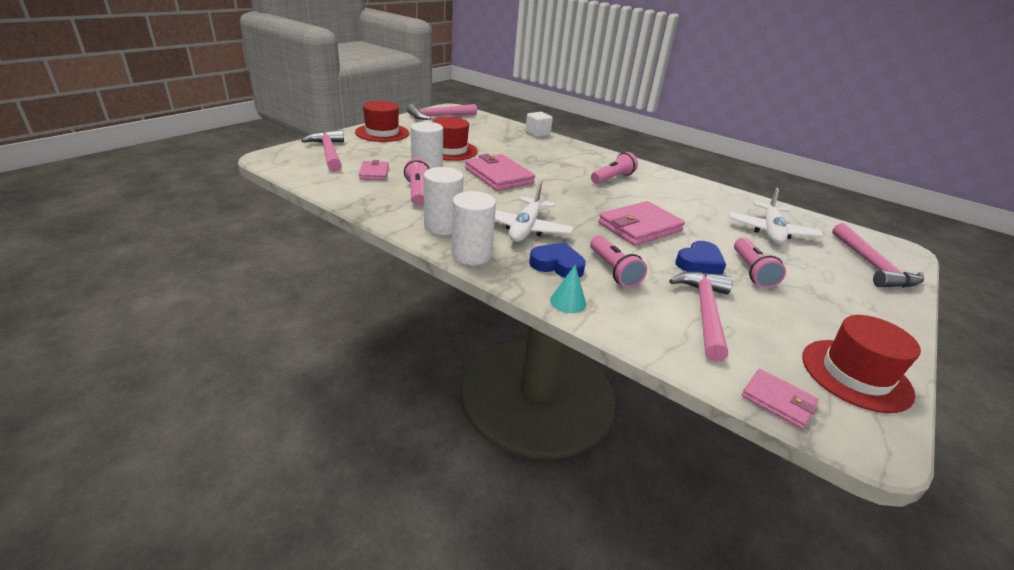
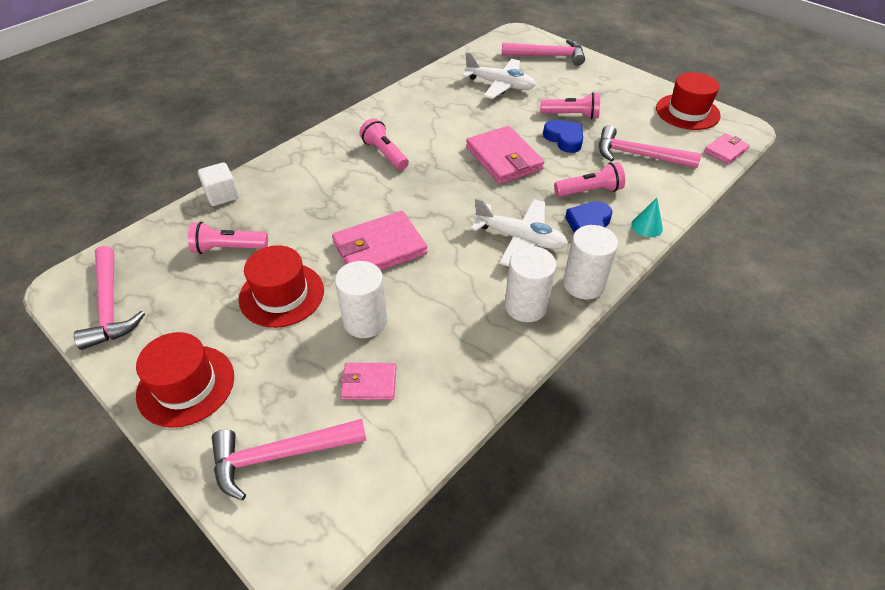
camera: 80 degrees left, 15 degrees up
pink flashlight [404,158,430,206] -> pink flashlight moved to [188,222,268,254]

